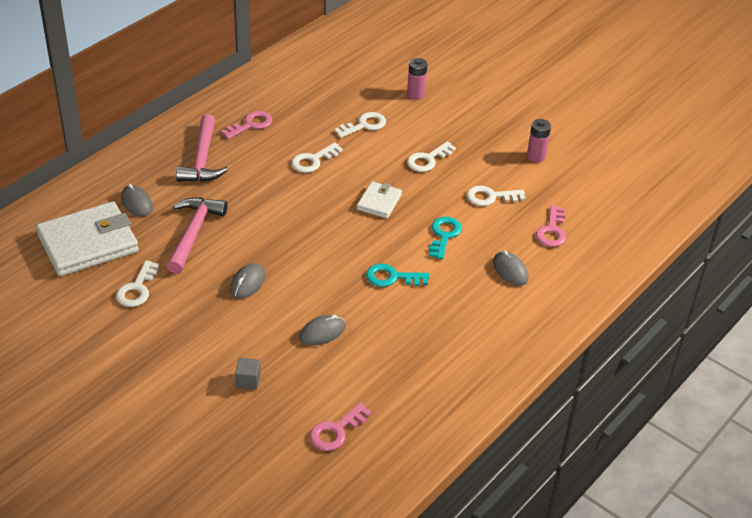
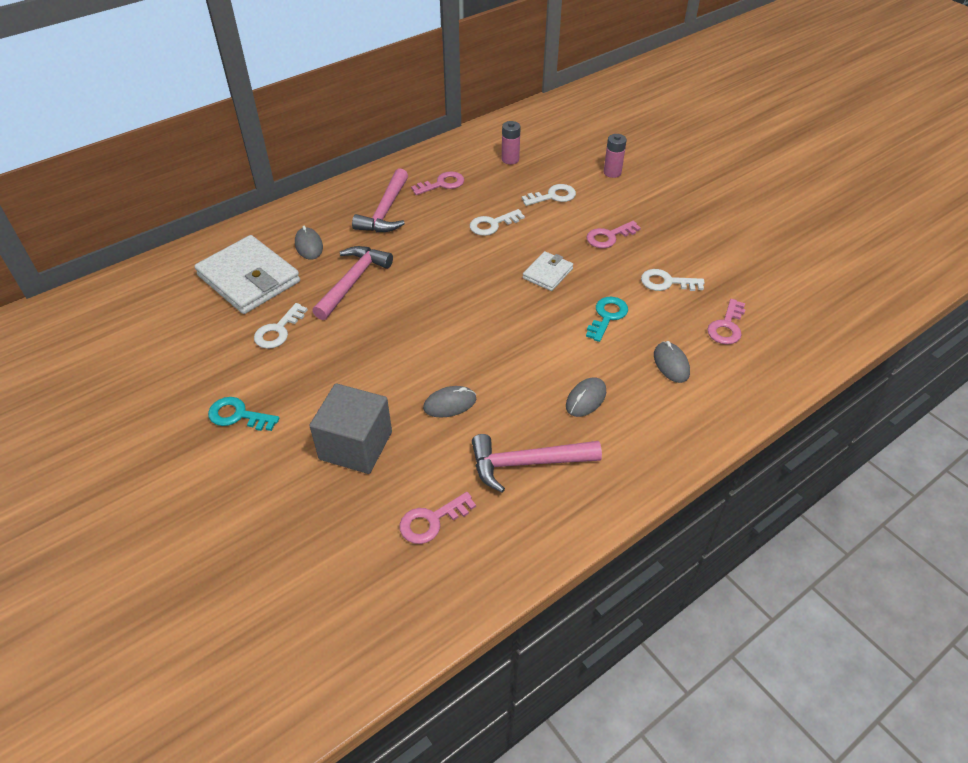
camera: 15 degrees right, 5 degrees up
white wallet [36,201,139,276] -> white wallet turned 60 degrees clockwise [194,235,300,314]
grey mouse [230,263,265,299] -> grey mouse moved to [566,377,606,417]
grey cube [235,358,261,389] -> grey cube [310,383,392,474], size x2.41
turquoise key [366,264,430,287] -> turquoise key moved to [208,397,280,431]
white key [407,141,456,172] -> pink key [586,221,641,248]
pink battery [527,119,551,162] -> pink battery moved to [502,121,521,164]
none -> pink hammer [472,434,602,493]

